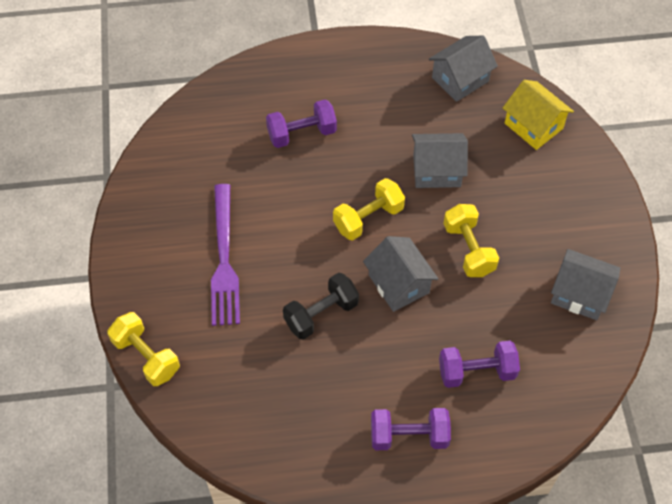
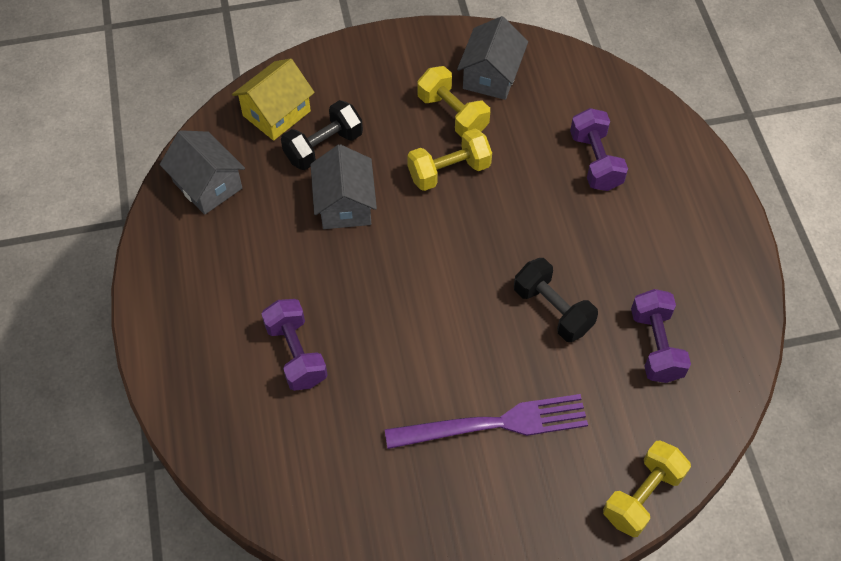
camera: 95 degrees left, 0 degrees up
yellow dumbbell [333,178,405,241] -> yellow dumbbell moved to [417,66,490,137]
grey house [363,236,438,312] -> none
purple dumbbell [371,408,451,450] -> purple dumbbell moved to [631,289,691,383]
none -> black dumbbell [281,100,363,170]

